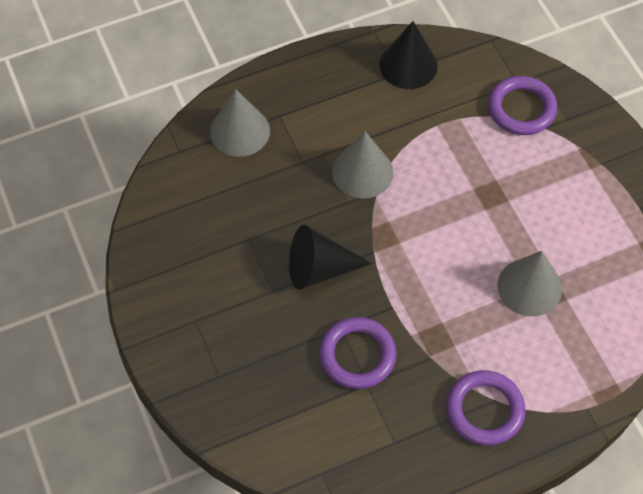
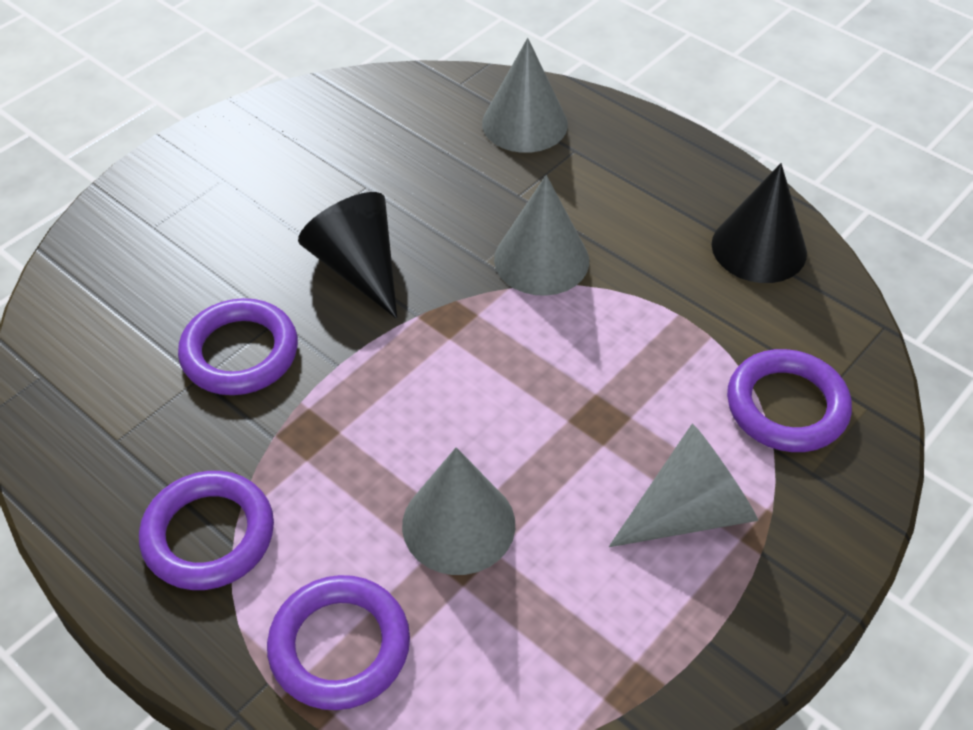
camera: 65 degrees right, 10 degrees down
none -> purple ring [267,575,410,710]
none -> grey cone [609,424,758,547]

